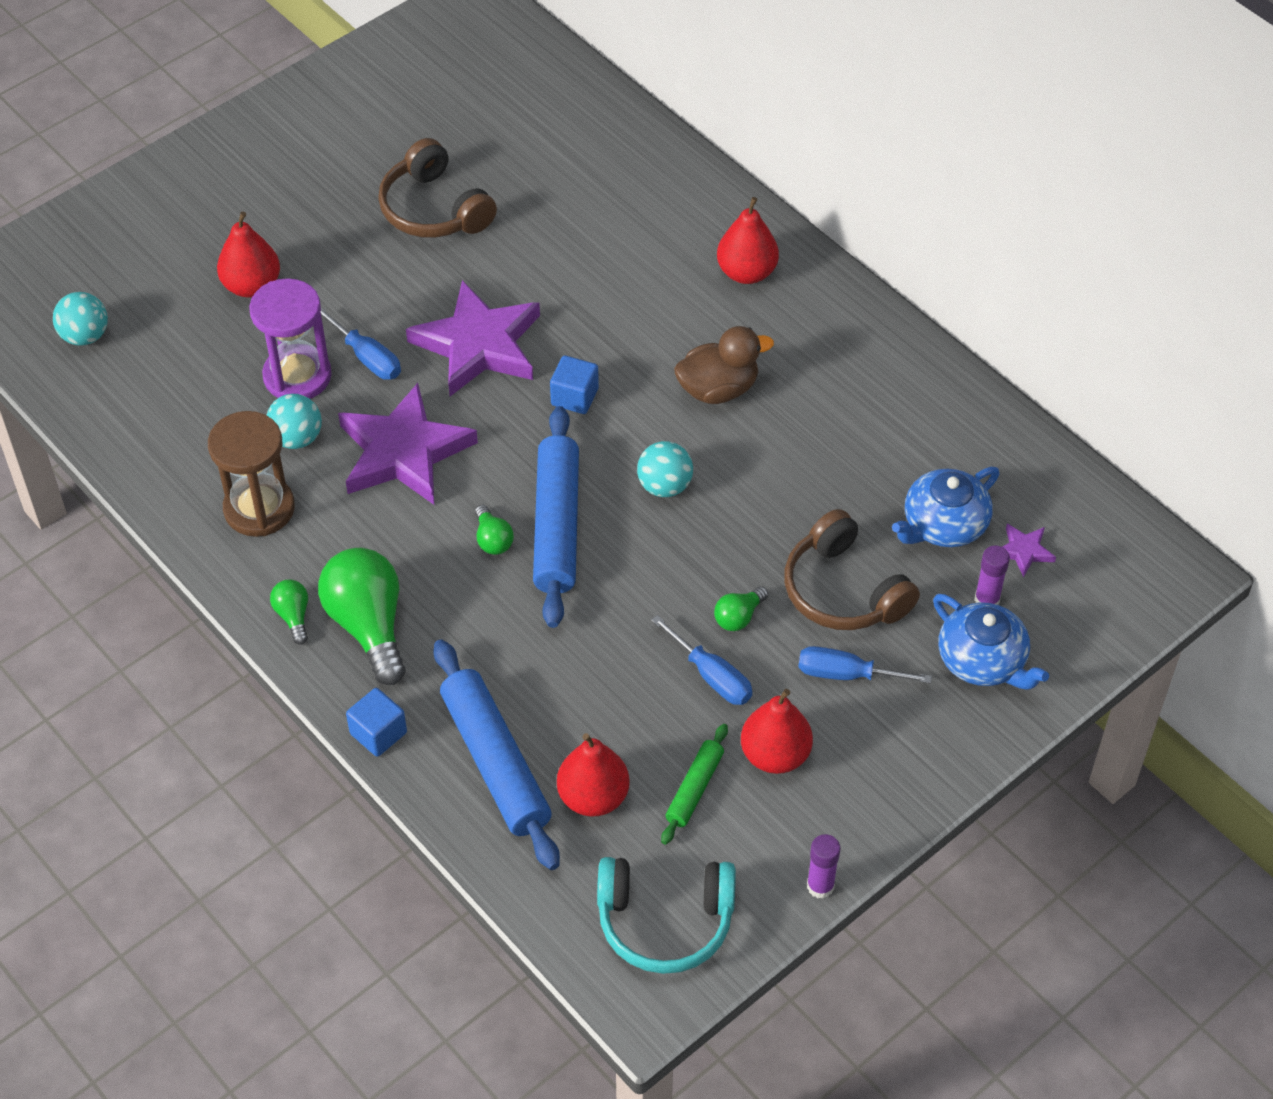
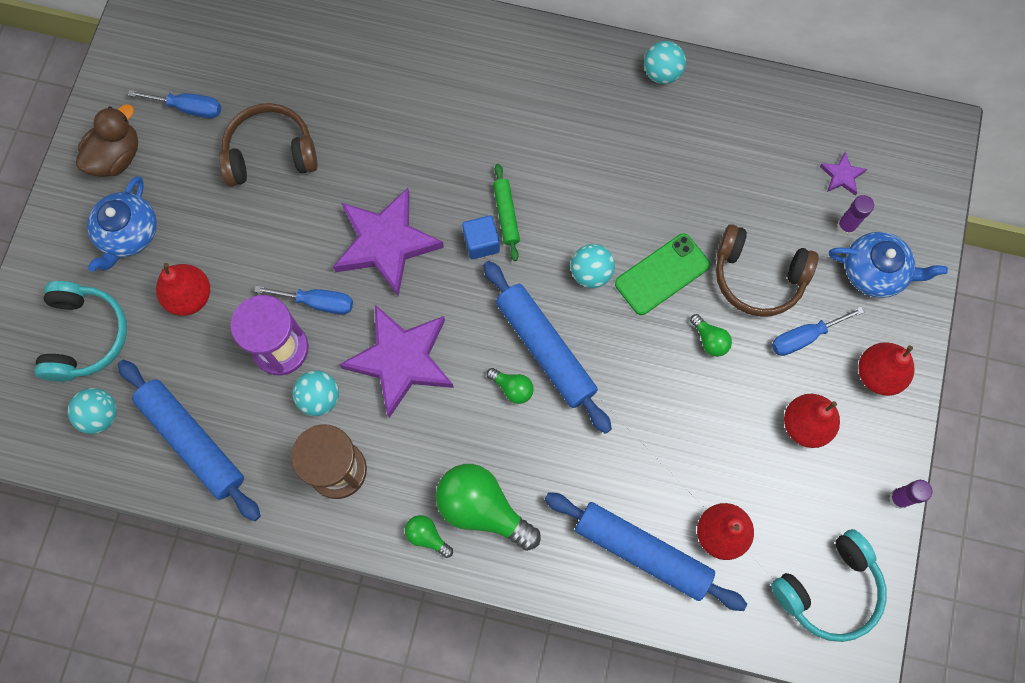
camera: 35 degrees left, 20 degrees up
blue cube [346,688,407,757] -> none
brown headphones [378,138,497,238] -> brown headphones turned 150 degrees clockwise [219,103,318,186]
blue screwdriver [651,615,753,705] -> blue screwdriver moved to [128,90,221,118]
green rolling pin [661,724,728,845] -> green rolling pin moved to [493,164,520,261]
brown duck [674,326,774,404] -> brown duck moved to [76,104,138,177]
green light bulb [714,586,768,631] -> green light bulb turned 45 degrees counterclockwise [690,314,732,357]
red pear [717,197,779,284] -> red pear moved to [858,342,915,396]
blue teapot [892,467,999,547] -> blue teapot moved to [87,176,157,272]
none -> turquoise headphones [34,281,127,382]
none -> blue rolling pin [118,360,261,521]
none -> green phone [615,233,710,315]
none -> turquoise ball [644,41,686,84]

